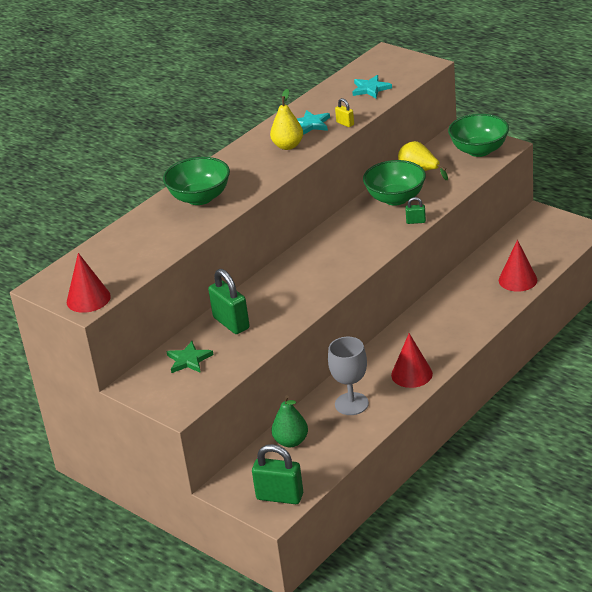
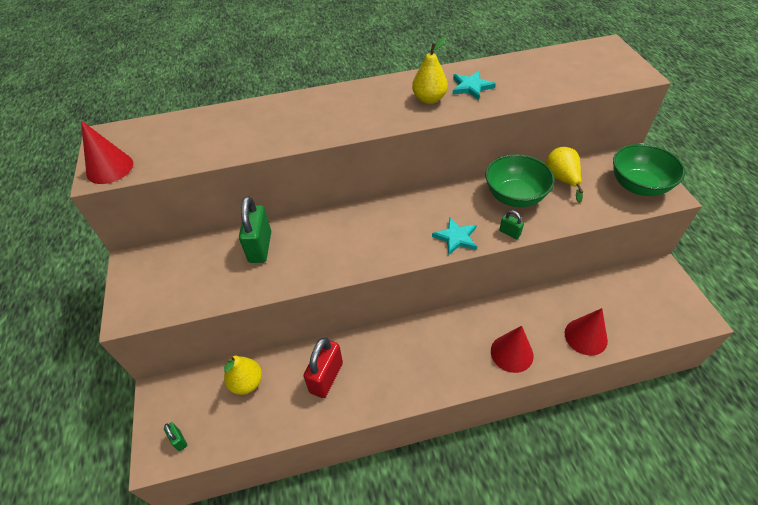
camera: 35 degrees right, 15 degrees up
green bowl [163,157,230,205] -> none
green star [167,341,214,373] -> none
green padlock [252,444,303,504] -> green padlock [164,422,187,451], size x0.48
green pear [272,395,308,447] -> yellow pear [224,356,262,395]
grey goblet [328,337,369,415] -> red padlock [303,337,343,398]
yellow padlock [335,98,354,127] -> none
turquoise star [352,75,392,98] -> turquoise star moved to [432,217,477,255]
red cone [391,333,433,388] -> red cone moved to [491,326,533,373]

